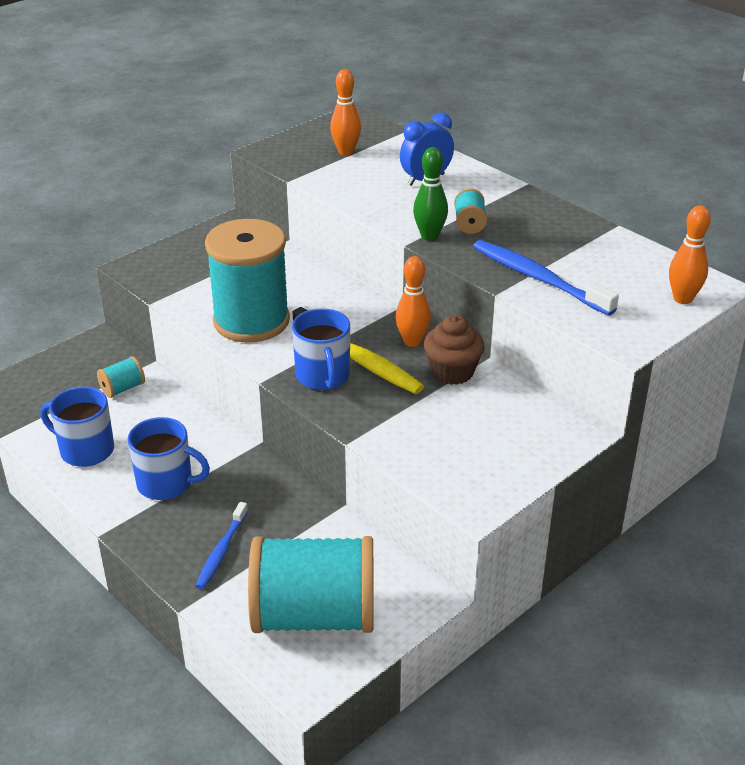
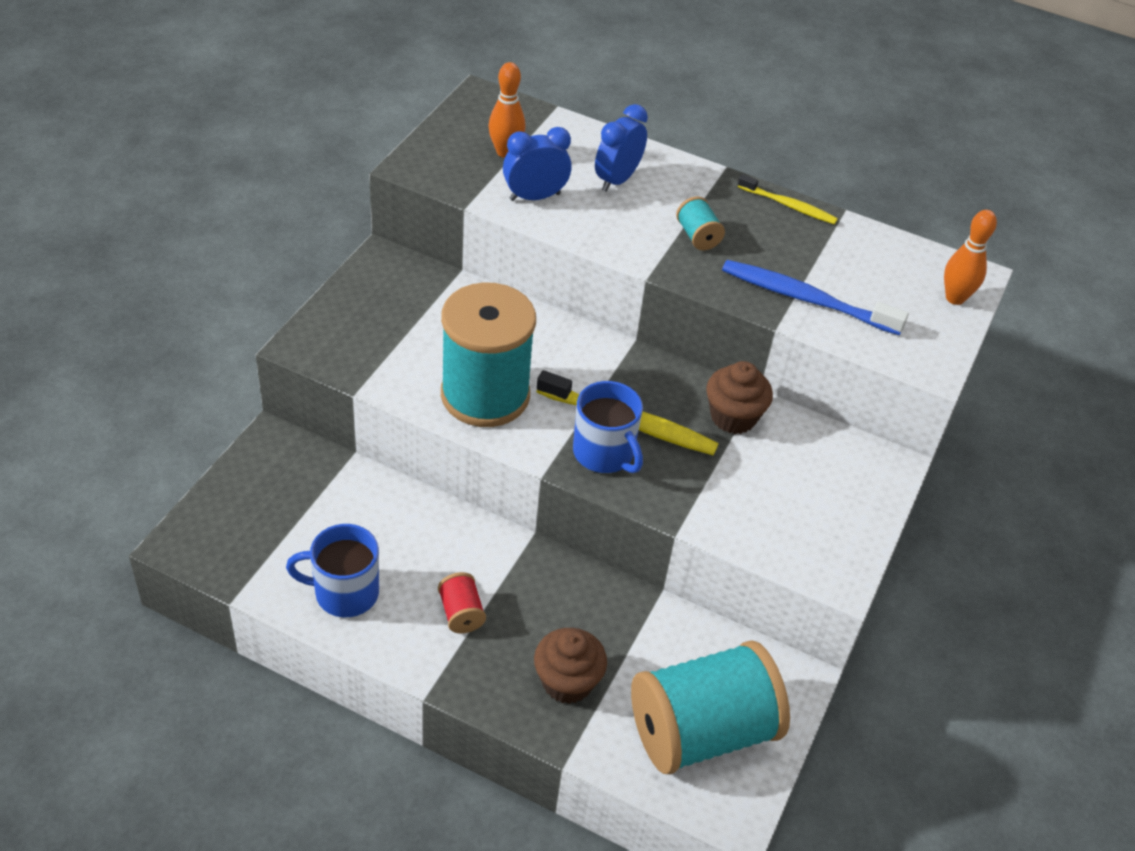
camera: 25 degrees left, 10 degrees up
turquoise spool [97,356,145,398] -> none
blue mug [128,417,210,500] -> red spool [438,572,486,633]
blue toothbrush [196,502,248,589] -> brown cupcake [534,628,607,704]
orange bowling pin [395,256,431,347] -> none
green bowling pin [413,147,448,241] -> none
none -> blue clock [503,127,572,201]
none -> yellow toothbrush [738,174,838,225]

